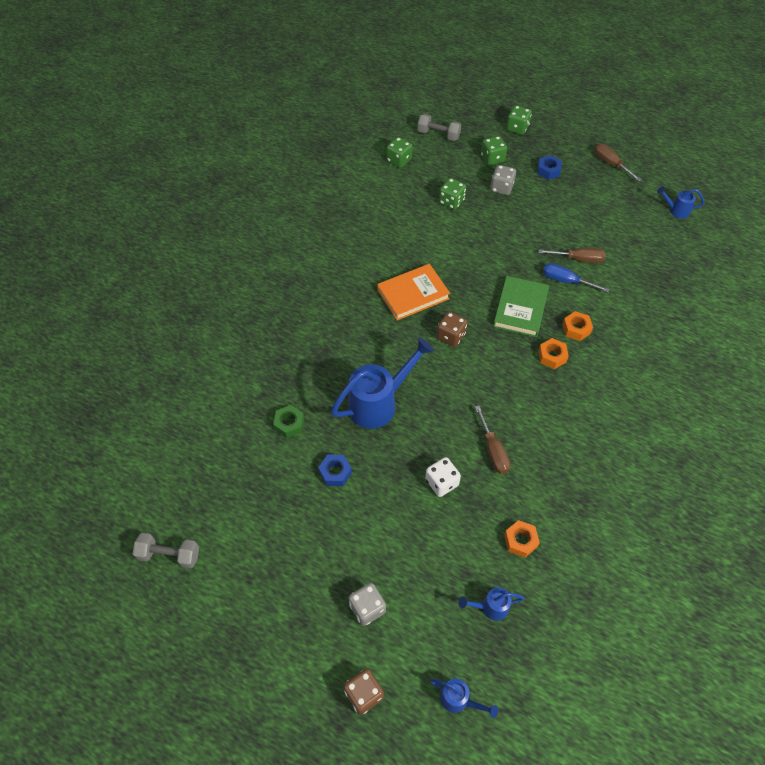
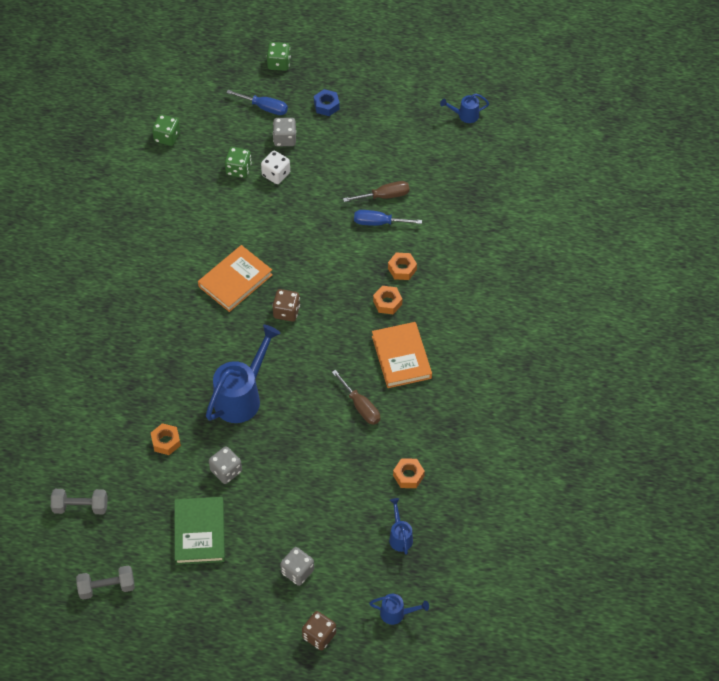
camera: 20 degrees left, 0 degrees up
green nut [273,405,304,438] -> orange nut [151,423,181,455]
blue nut [318,454,352,486] -> grey dice [209,446,242,484]
grey dumbbell [417,114,461,141] -> grey dumbbell moved to [51,489,108,514]
white dice [425,457,461,497] -> white dice moved to [261,151,290,184]
blue watering can [458,587,524,621] -> blue watering can turned 105 degrees clockwise [389,498,413,555]
green dice [481,136,507,166] -> blue screwdriver [226,90,288,115]
green book [493,276,549,337] -> green book moved to [174,497,225,565]
brown screwdriver [594,144,642,181] -> none
none -> orange book [372,322,432,388]

